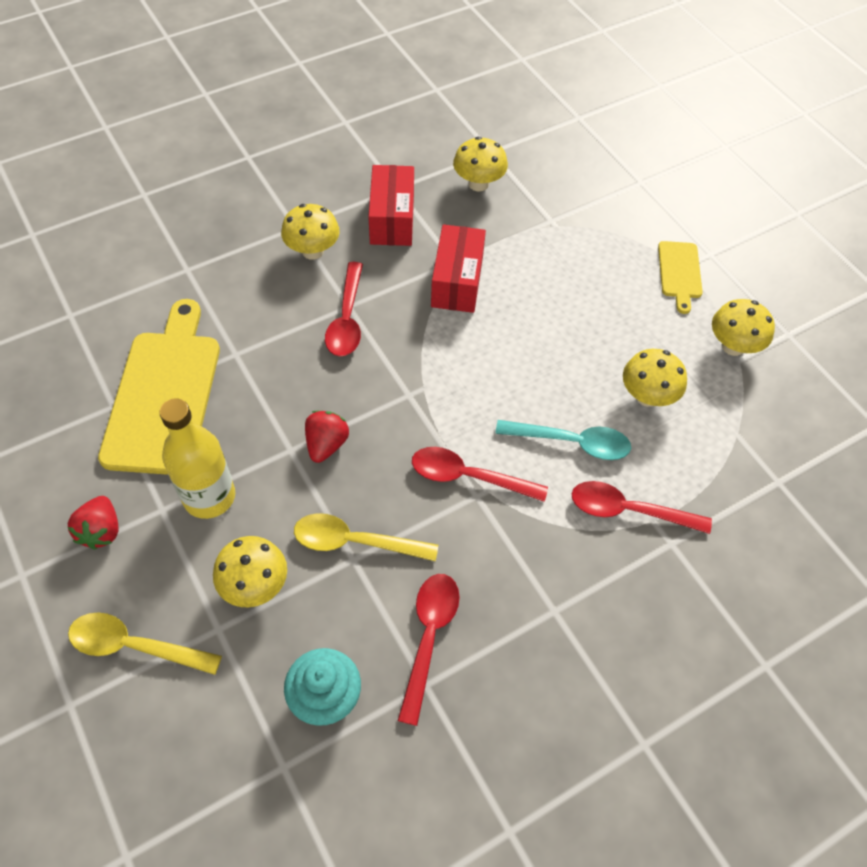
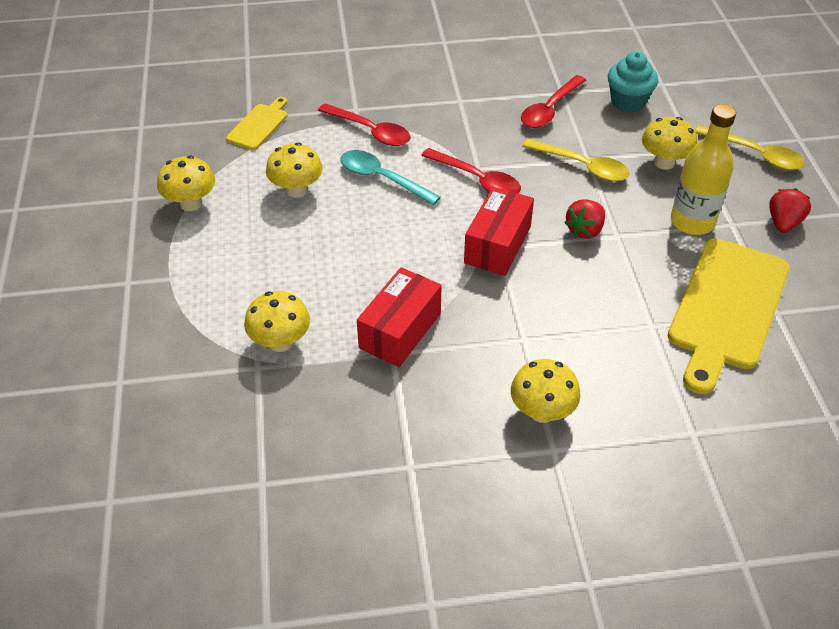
camera: 155 degrees left, 10 degrees down
red spoon [325,262,363,356] -> none
red box [368,165,414,246] -> red box moved to [464,187,534,276]
yellow mushroom [453,137,508,191] -> yellow mushroom moved to [244,291,310,352]
yellow cutting board [658,241,703,314] -> yellow cutting board moved to [226,97,287,150]

